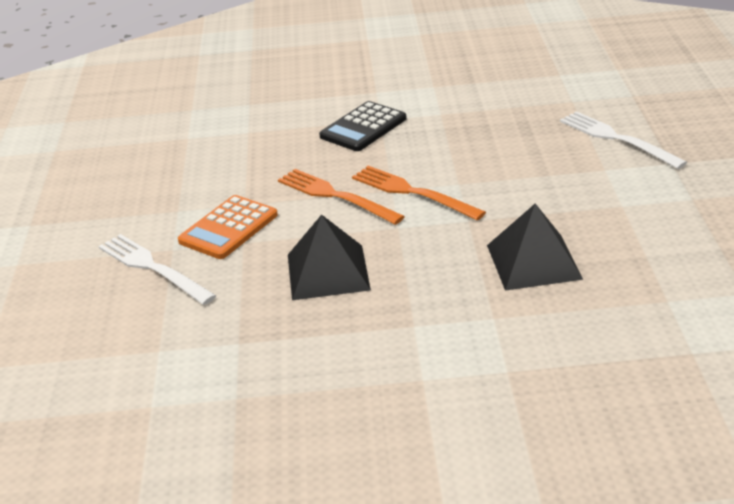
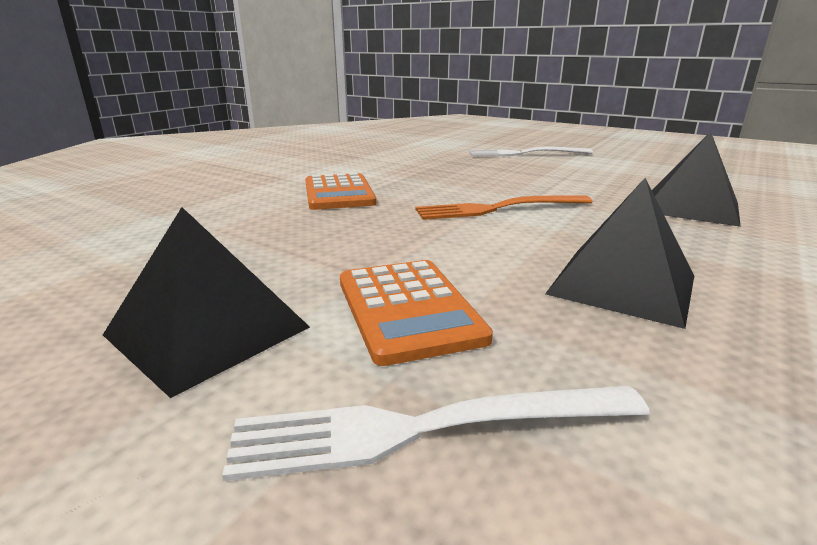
camera: 55 degrees left, 10 degrees down
orange fork [278,169,405,225] -> none
black calculator [319,101,407,151] -> orange calculator [305,173,377,210]
none -> black pyramid [103,207,310,398]

